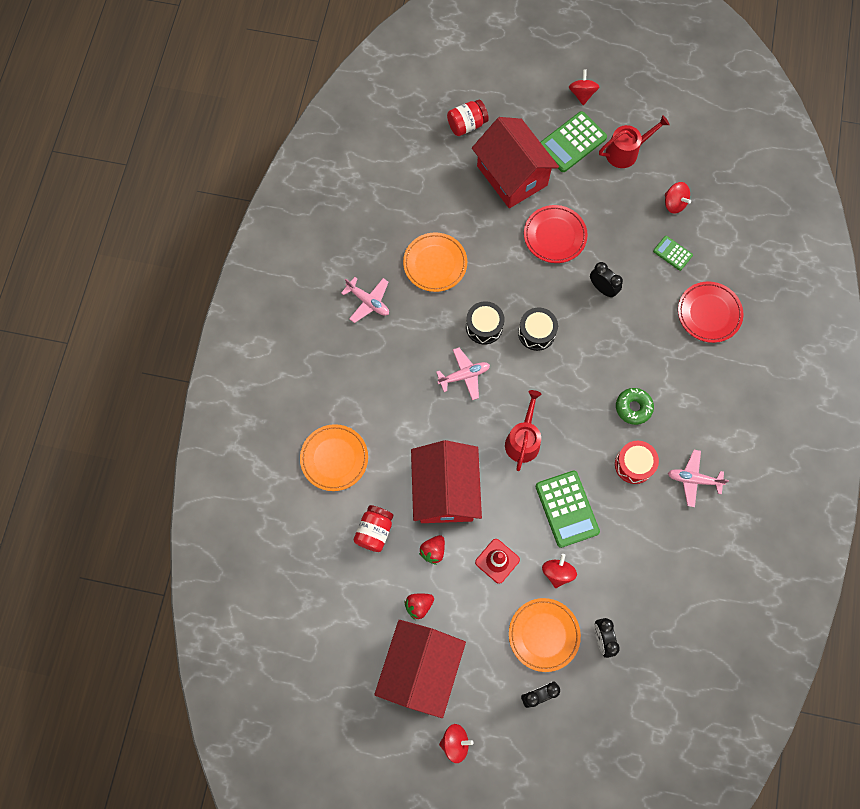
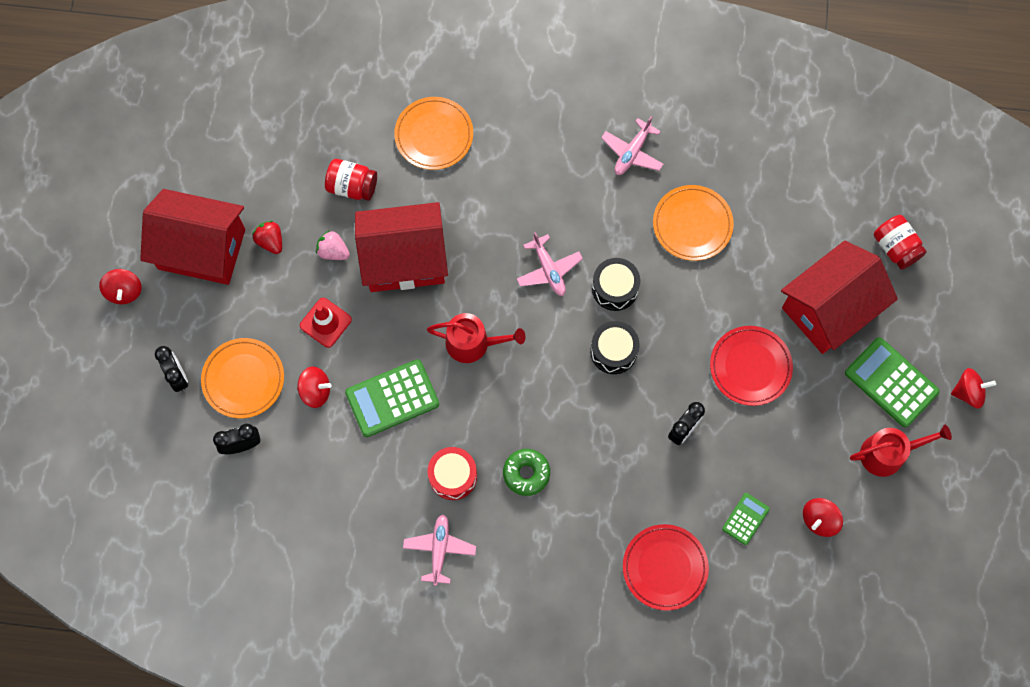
camera: 85 degrees right, 0 degrees up
red strawberry [419,535,445,565] -> pink strawberry [316,230,350,260]
red watering can [599,115,670,168] -> red watering can turned 75 degrees counterclockwise [850,425,952,477]

